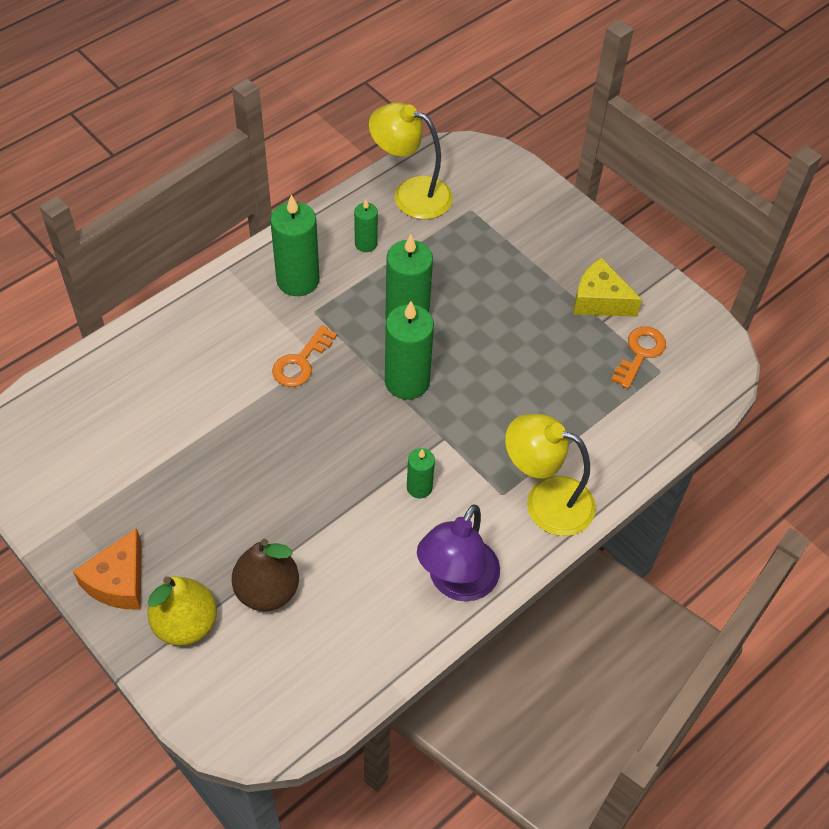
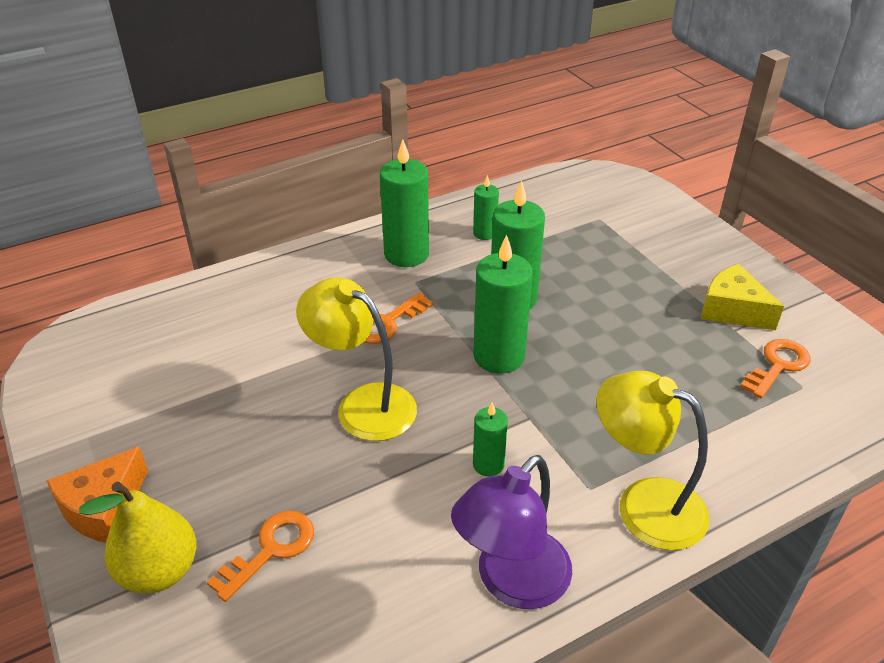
camera: 15 degrees right, 15 degrees down
brown pear [232,539,299,611] -> orange key [207,511,314,602]
yellow lamp [369,102,453,219] -> yellow lamp moved to [296,277,417,441]

